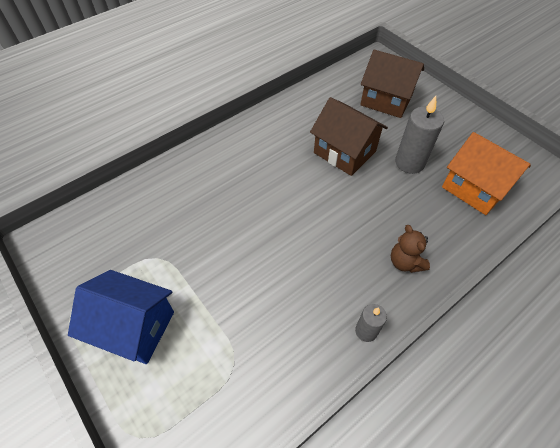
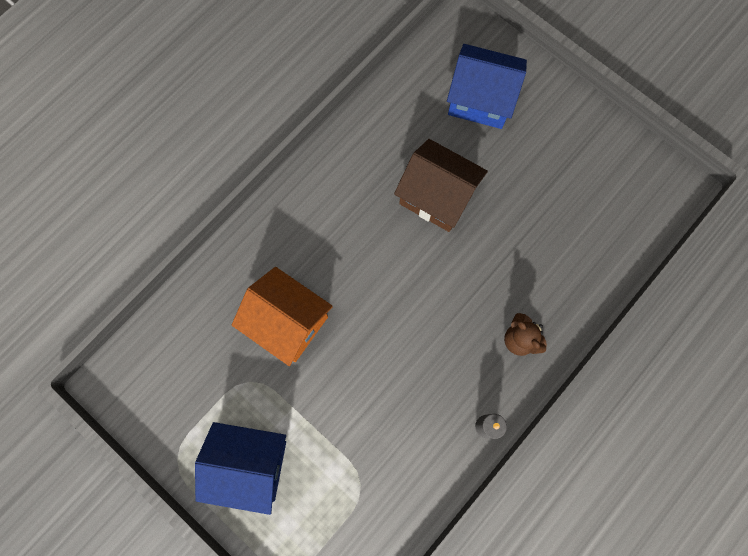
camera: 10 degrees left, 20 degrees up
brown house [360,49,424,118] -> blue house [447,44,527,129]
grey candle [395,96,444,174] -> none
orange house [442,132,531,215] -> orange house moved to [232,267,333,366]

